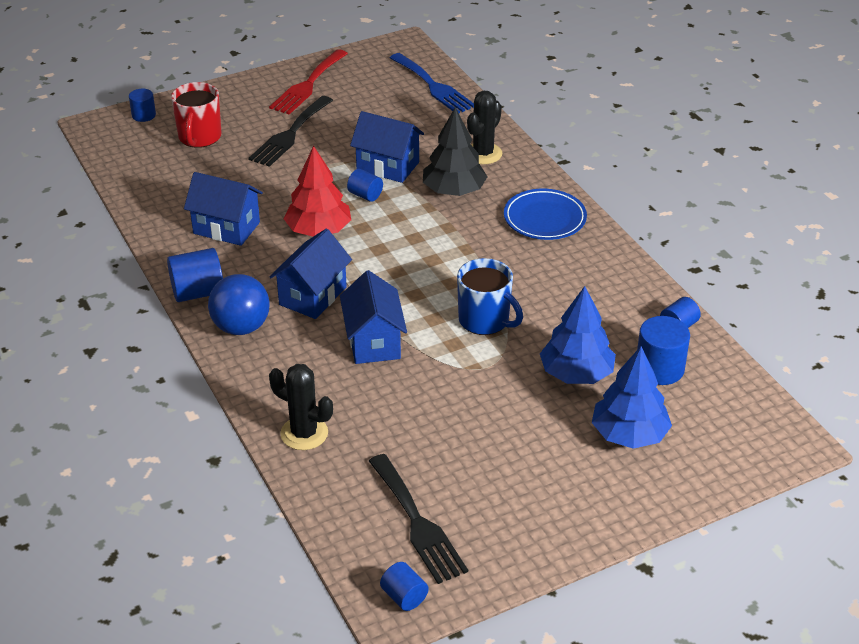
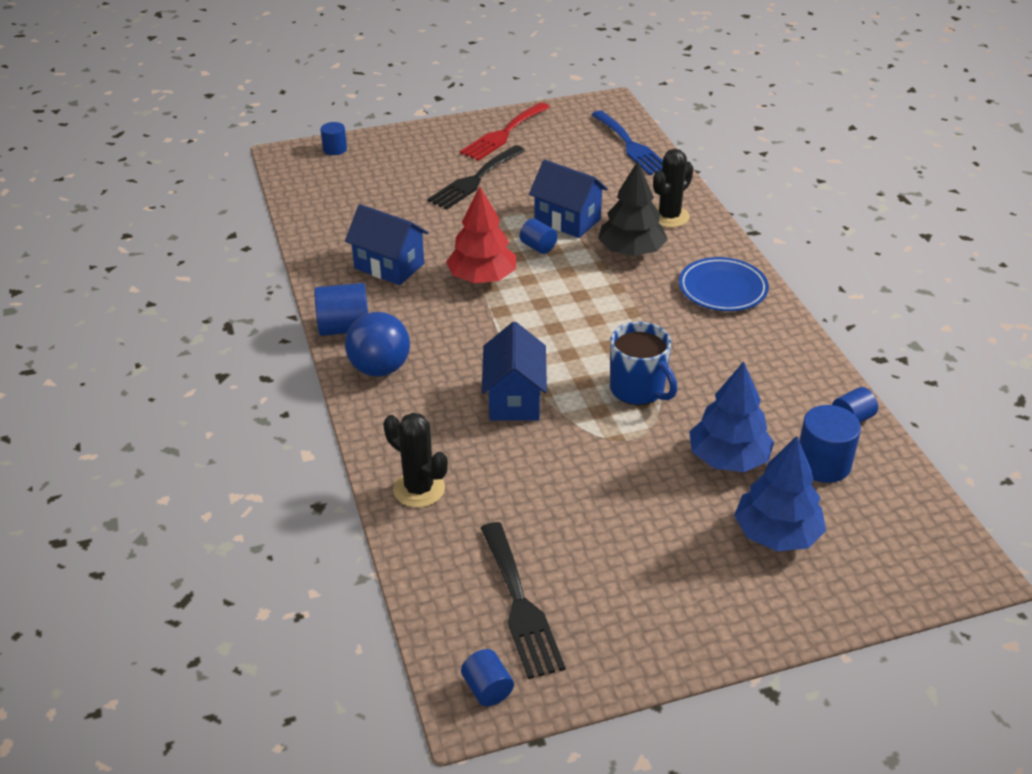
camera: 10 degrees right, 0 degrees up
red mug [171,82,221,148] -> none
blue house [269,229,352,319] -> none

